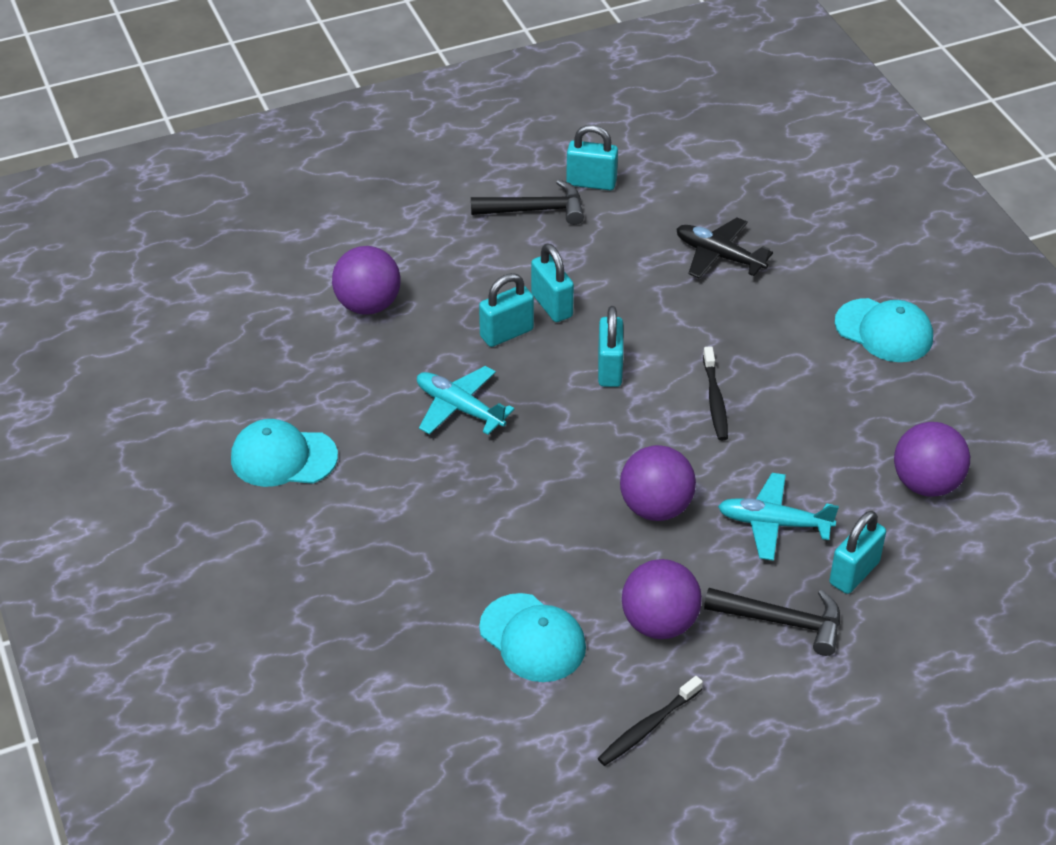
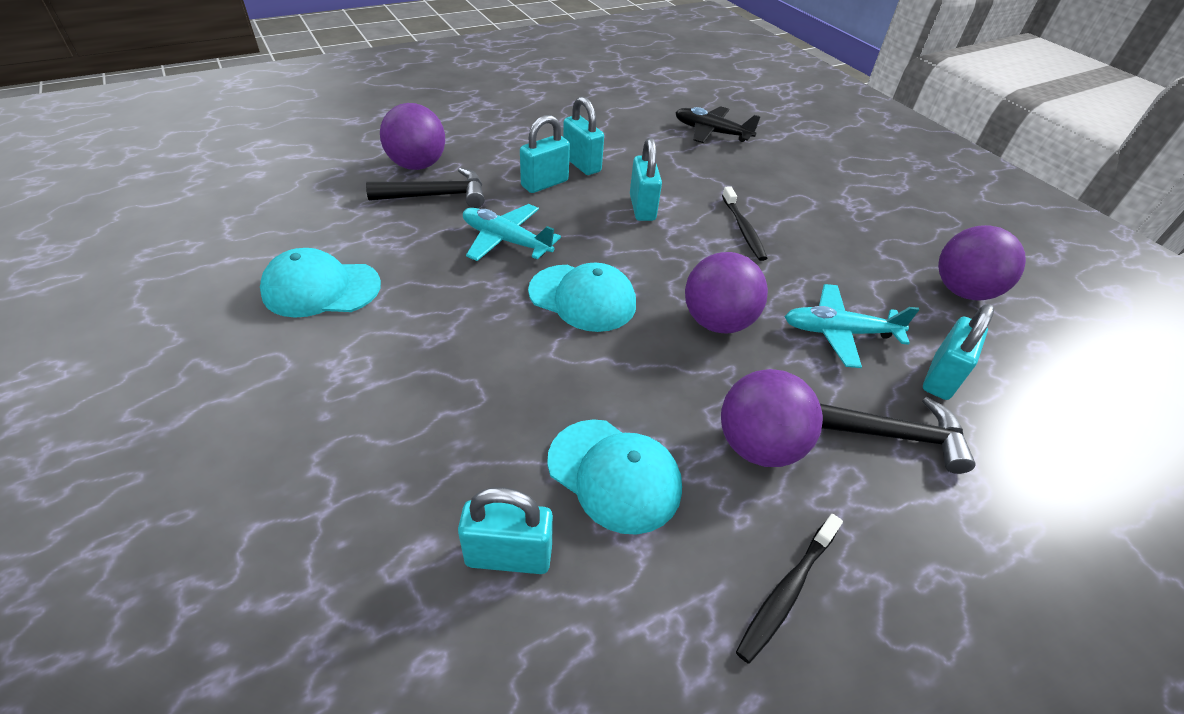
camera: 10 degrees left, 0 degrees up
black hammer [471,179,584,225] -> black hammer moved to [366,168,485,208]
turquoise padlock [566,125,618,190] -> turquoise padlock moved to [458,487,553,574]
turquoise cap [835,298,933,362] -> turquoise cap moved to [528,263,636,332]

